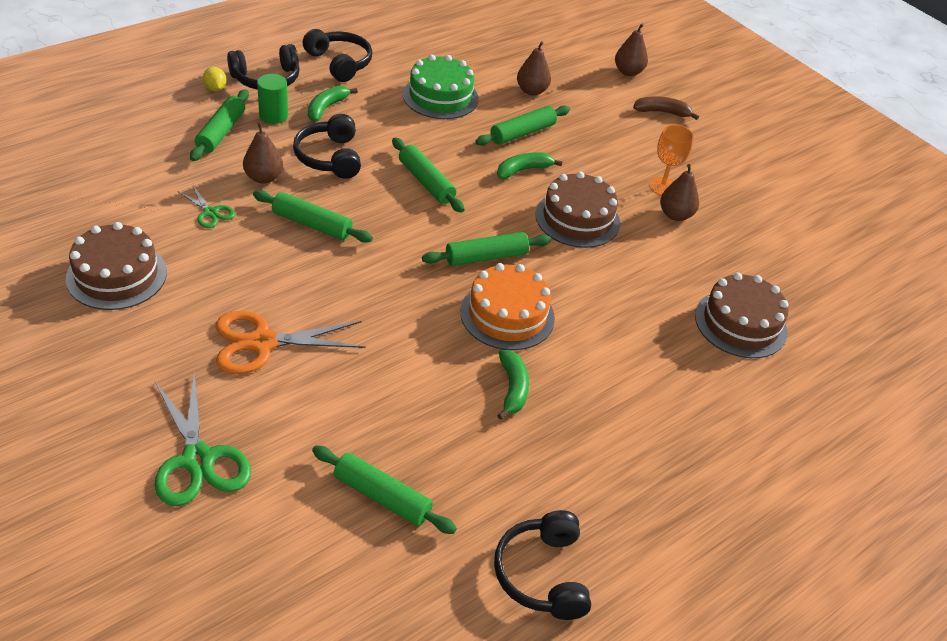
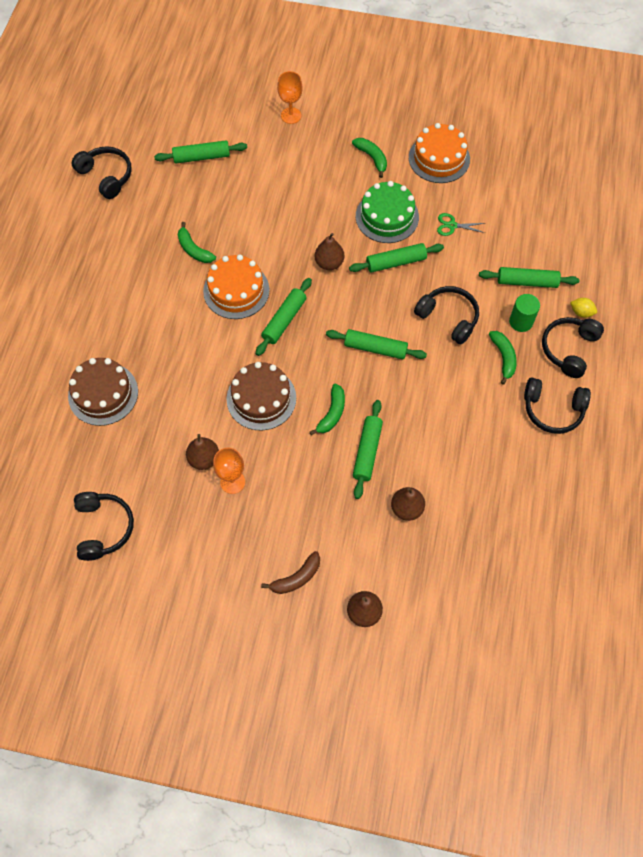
camera: 145 degrees right, 20 degrees up
brown cake [66,222,167,310] -> orange cake [409,123,470,183]
green scissors [155,370,251,506] -> orange goblet [277,71,303,124]
green rolling pin [190,89,249,161] -> green rolling pin turned 60 degrees counterclockwise [479,267,579,288]
orange scissors [216,311,366,374] -> none
brown pear [243,122,283,184] -> brown pear moved to [315,233,345,270]
green cake [403,55,479,119] -> green cake moved to [356,181,419,243]
none -> black headphones [74,492,134,561]
none -> green banana [352,138,387,178]

